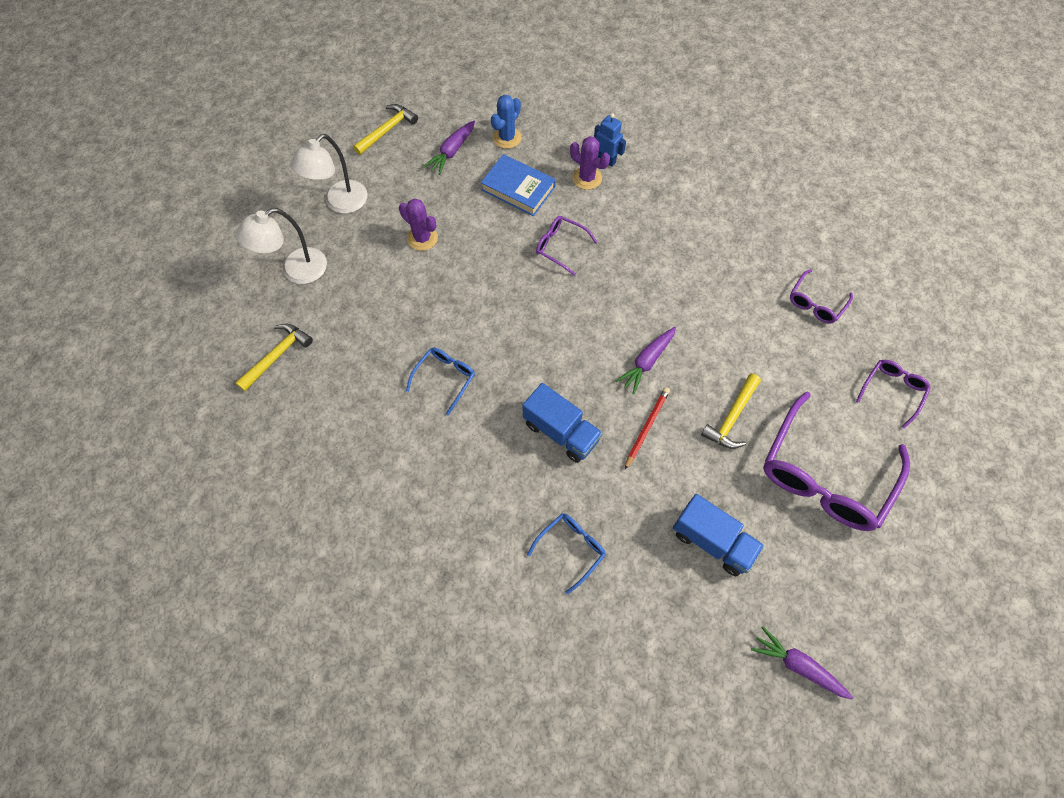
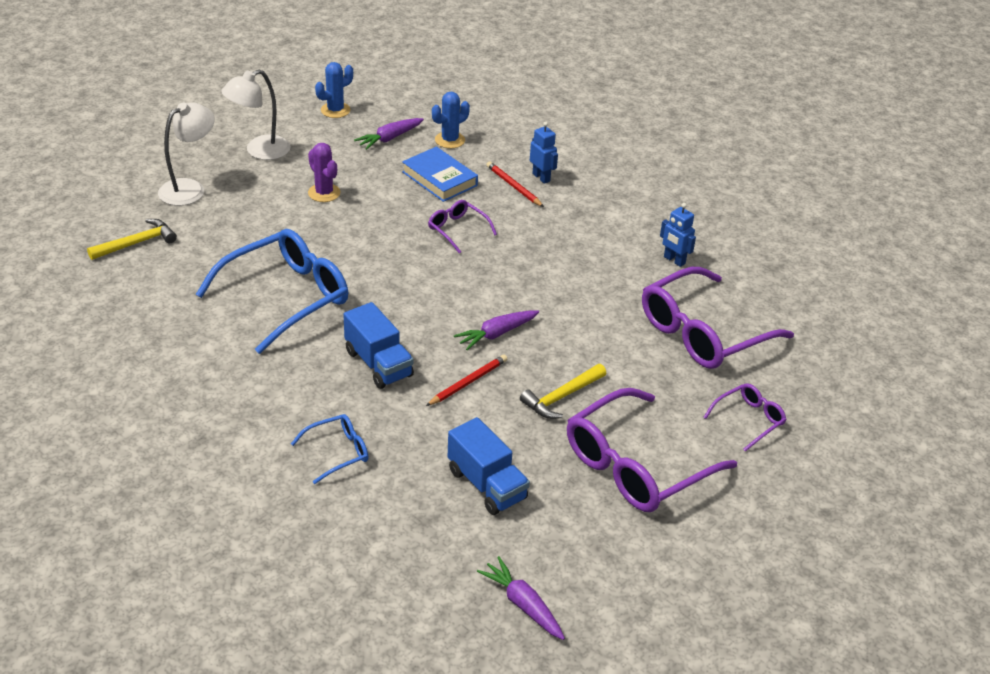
camera: 15 degrees right, 25 degrees down
white lamp [236,208,327,284] -> white lamp turned 150 degrees clockwise [158,102,215,206]
yellow hammer [353,104,418,155] -> blue cactus [315,62,353,118]
blue glasses [406,348,475,415] -> blue glasses [196,229,348,354], size x2.08
purple cactus [570,136,610,190] -> red pencil [486,161,544,207]
purple glasses [790,269,853,324] -> purple glasses [642,267,794,369], size x2.08
none -> blue robot [660,203,696,267]

